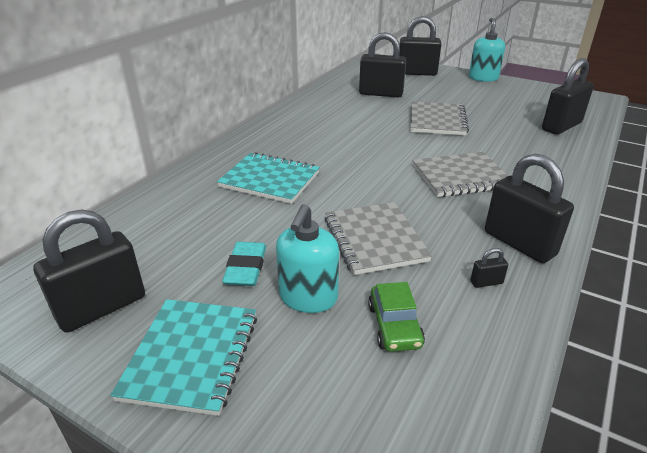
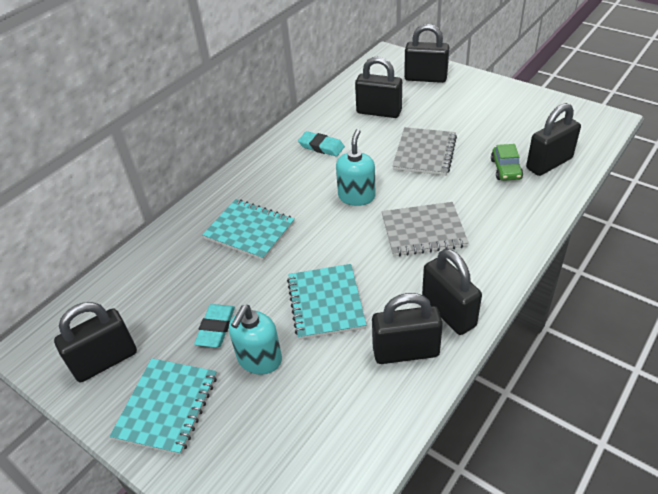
camera: 10 degrees right, 10 degrees up
grey notebook [325,202,432,275] -> turquoise notebook [287,264,366,340]
green car [368,282,425,352] -> green car moved to [491,144,523,181]
turquoise soap dispenser [469,18,505,82] -> turquoise soap dispenser moved to [336,129,375,206]
black padlock [470,248,508,288] -> black padlock [372,293,443,364], size x2.48
none -> turquoise eraser [298,131,345,157]

